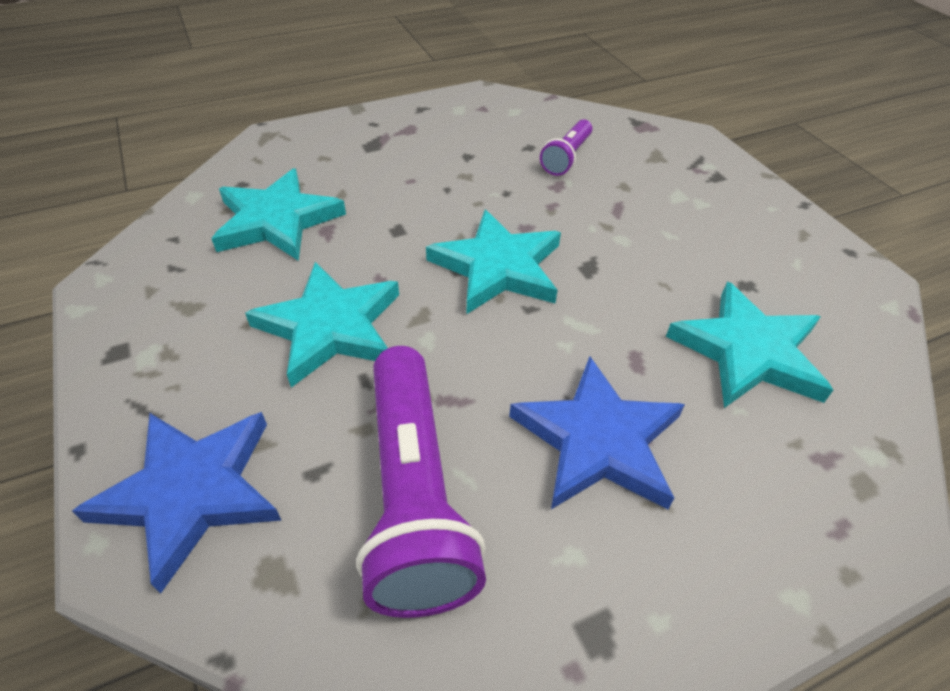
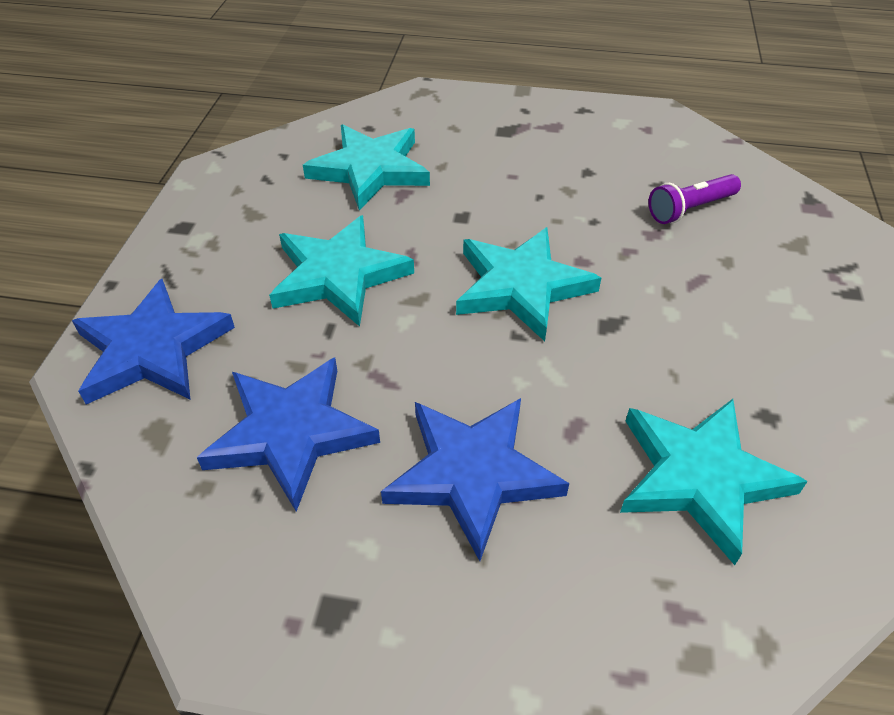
camera: 35 degrees right, 0 degrees up
purple flashlight [356,346,486,618] -> blue star [197,357,380,512]

